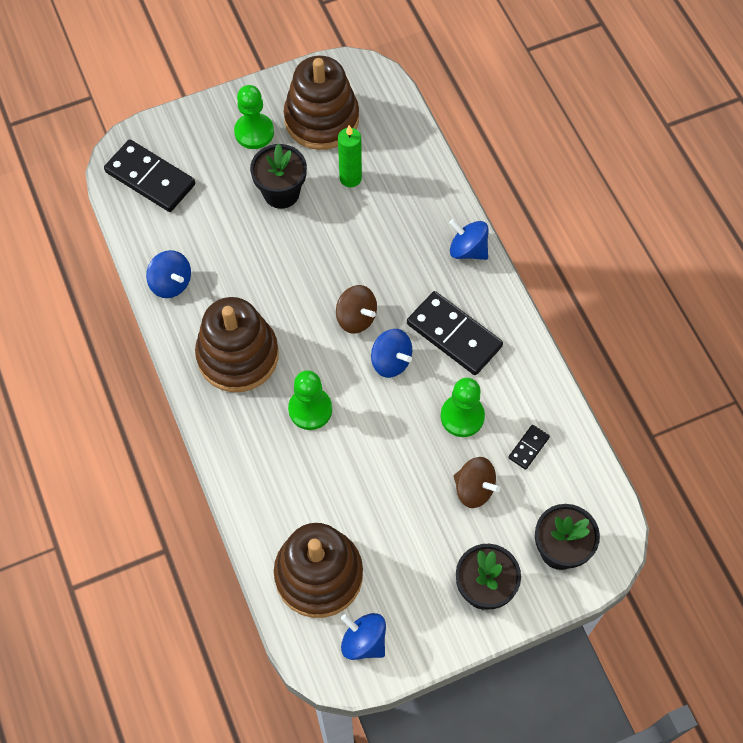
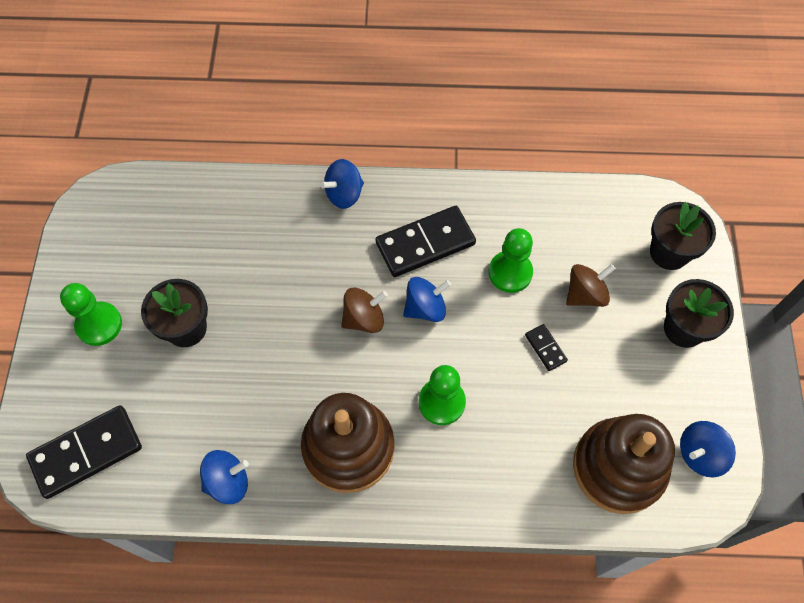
camera: 65 degrees left, 0 degrees up
brown stacking toy [284,56,359,150] -> none
green candle [338,125,362,187] -> none
black domino [508,425,550,470] -> black domino moved to [525,324,568,371]

